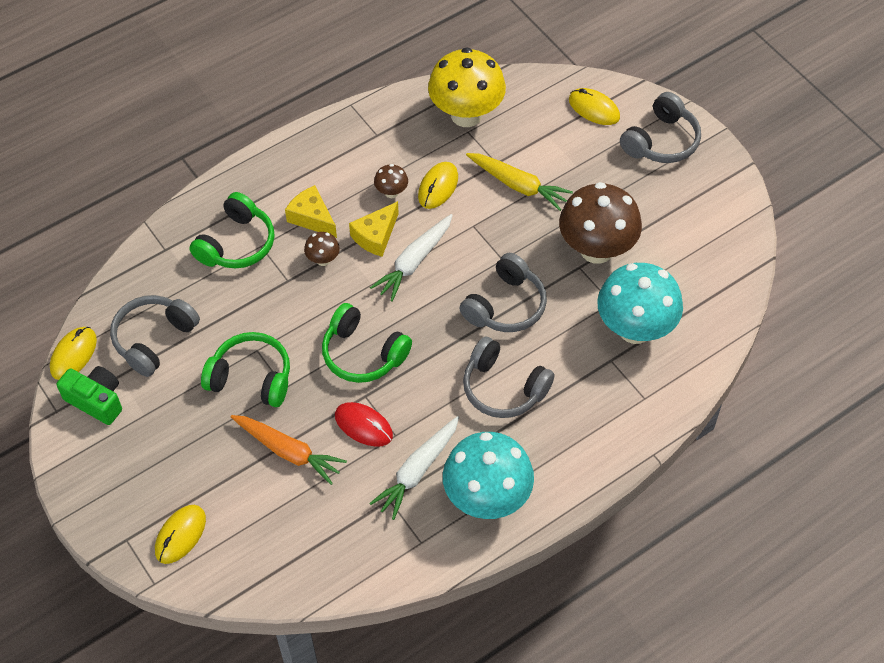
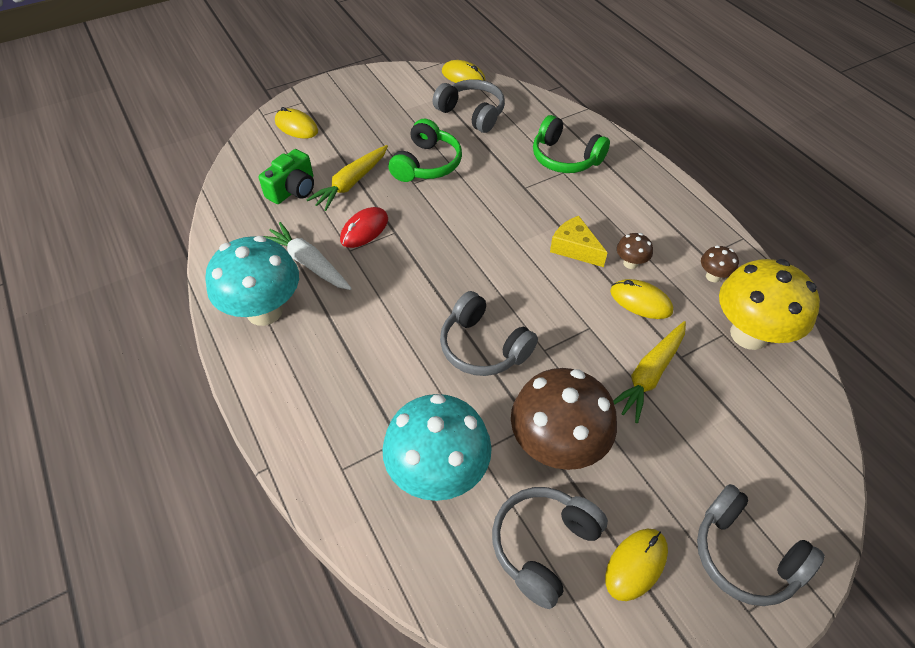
camera: 95 degrees right, 5 degrees down
green camera [57,366,122,425] -> green camera moved to [259,149,314,204]
orange carrot [231,415,347,485] -> yellow carrot [306,145,388,211]
yellow cheese [285,185,337,238] -> none
brown mushroom [304,232,340,266] -> brown mushroom moved to [701,245,739,282]
green headphones [322,303,412,383] -> none
white carrot [370,214,453,302] -> none
grey headphones [463,337,554,418] -> grey headphones moved to [492,487,608,609]
yellow mouse [569,88,620,125] -> yellow mouse moved to [605,529,668,601]

